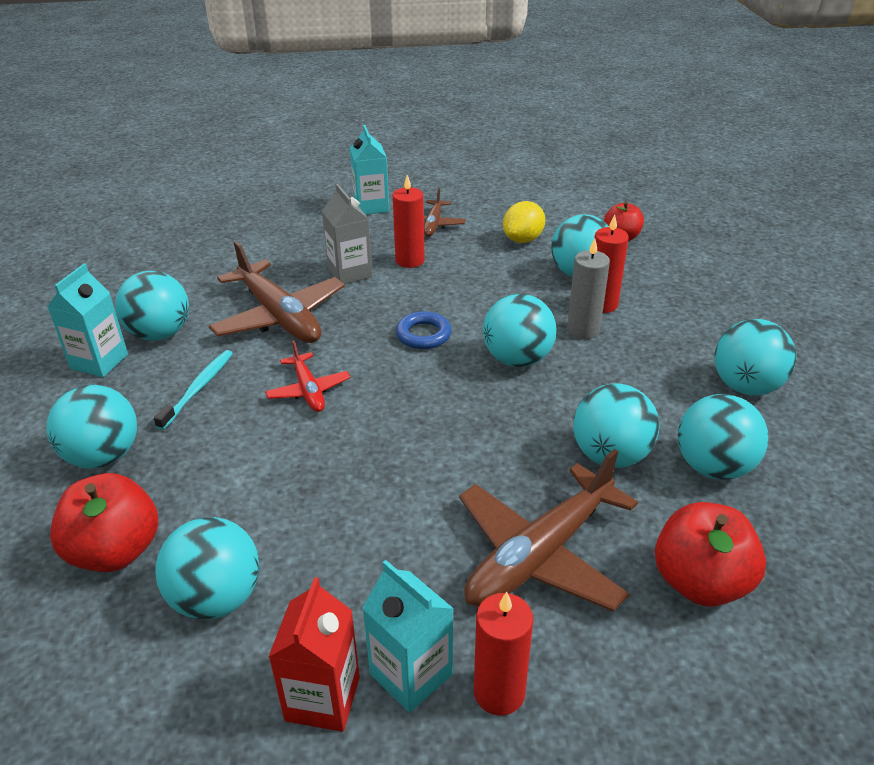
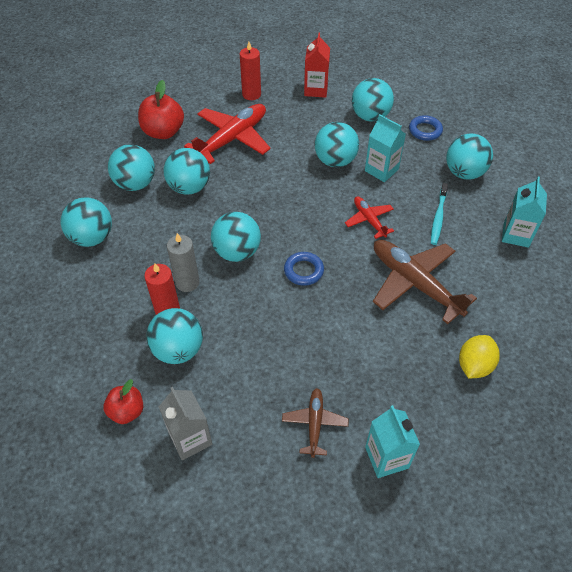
camera: 175 degrees right, 15 degrees up
red apple [50,473,158,572] -> blue ring [409,115,443,141]
turquoise ball [115,271,189,341] -> turquoise ball moved to [315,122,359,167]
grey carton [322,184,373,284] -> grey carton moved to [159,387,212,460]
turquoise carton [362,560,454,712] -> turquoise carton moved to [365,114,406,182]
red candle [393,175,425,268] -> none
brown plane [459,449,638,612] -> red plane [184,104,271,164]
yellow lemon [503,201,545,243] -> yellow lemon moved to [459,335,500,378]

